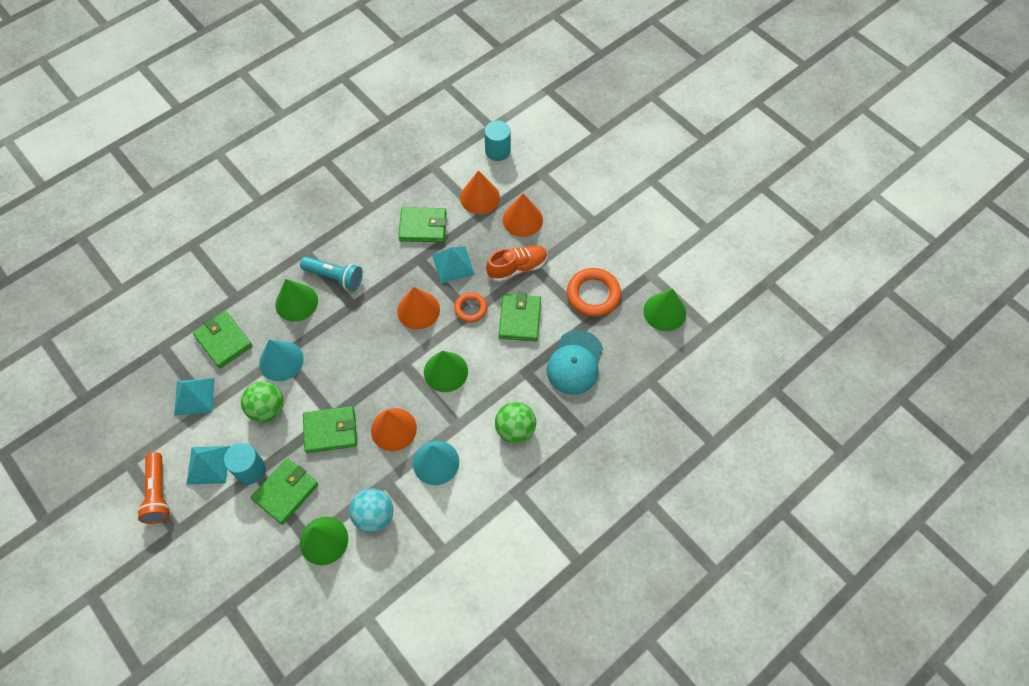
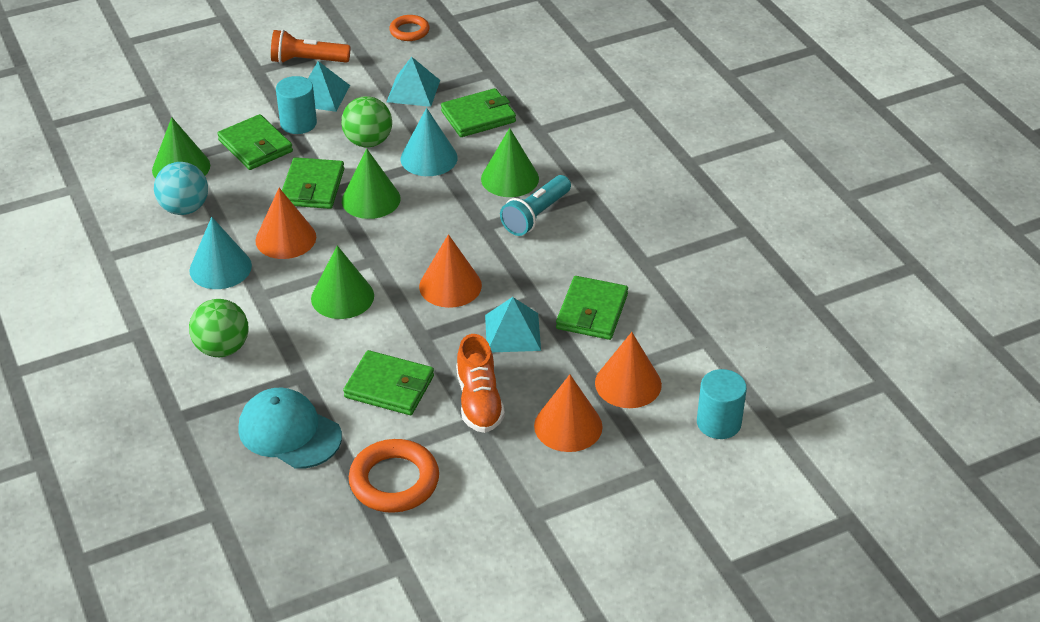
camera: 105 degrees right, 20 degrees down
orange ring [454,292,487,322] -> orange ring moved to [389,15,430,41]
green cone [643,289,686,331] -> green cone moved to [342,149,401,219]

